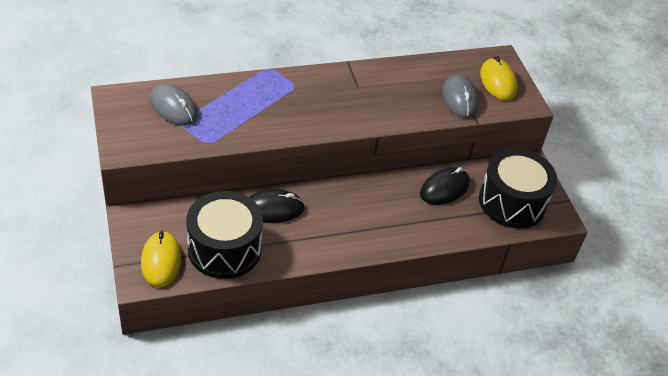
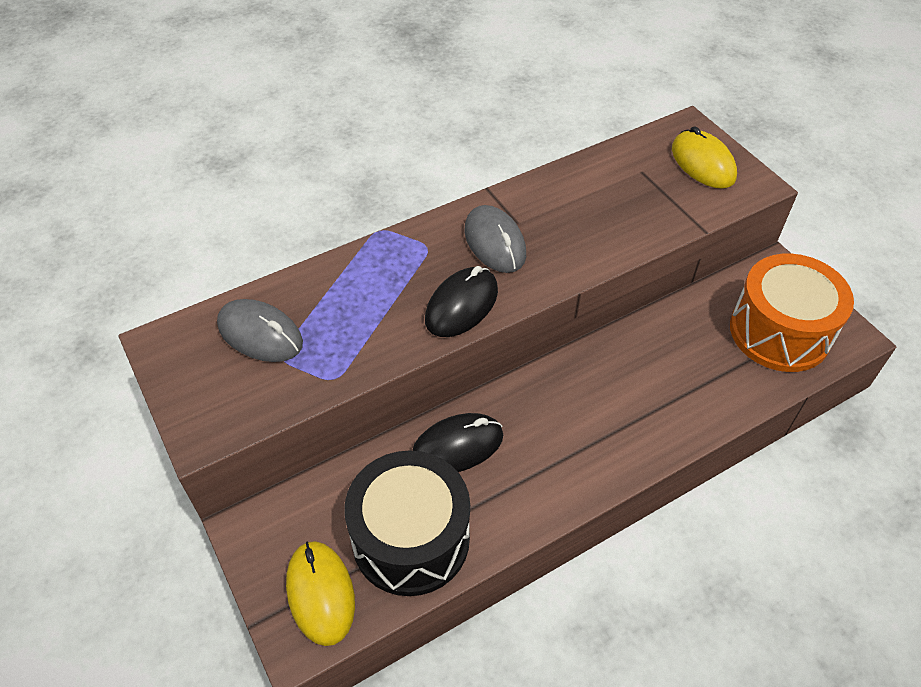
camera: 10 degrees left, 5 degrees up
black mouse [420,167,470,205] -> black mouse moved to [425,266,498,337]
grey mouse [442,74,479,118] -> grey mouse moved to [465,205,526,273]
black drum [479,148,557,229] -> orange drum [730,254,854,372]

